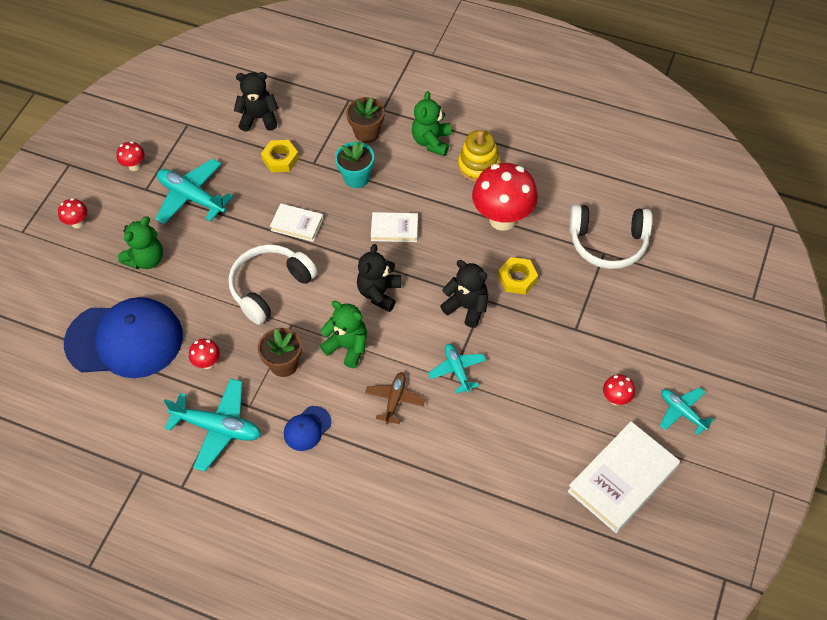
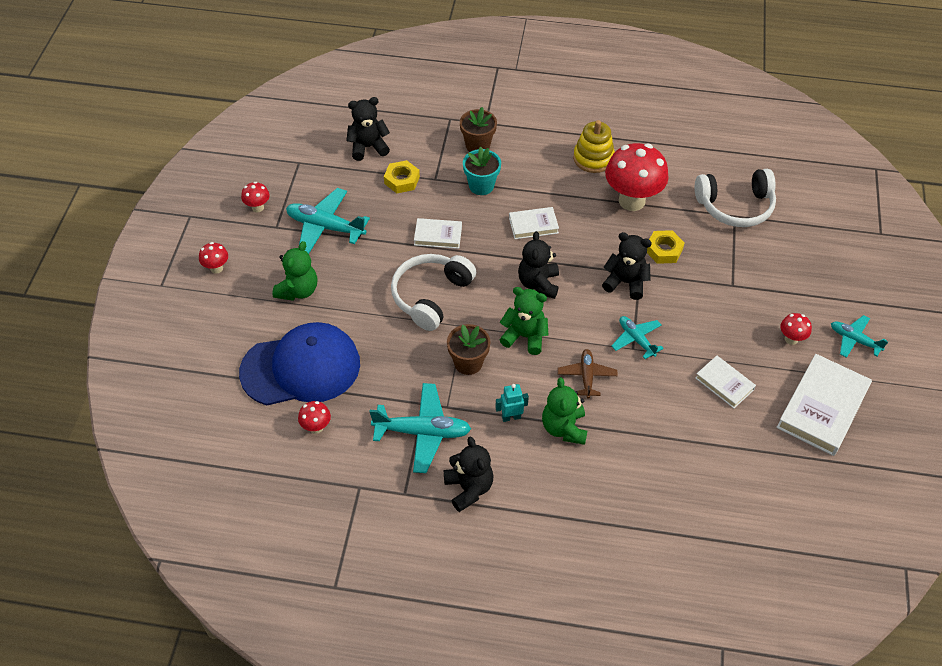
camera: 15 degrees left, 5 degrees down
red mushroom [189,339,220,369] -> red mushroom moved to [298,401,331,434]
blue cap [284,406,331,451] -> turquoise robot [495,384,529,422]
green teddy bear [412,91,451,156] -> green teddy bear moved to [542,377,587,445]
none -> black teddy bear [444,436,493,512]
none -> white book [695,356,756,408]

